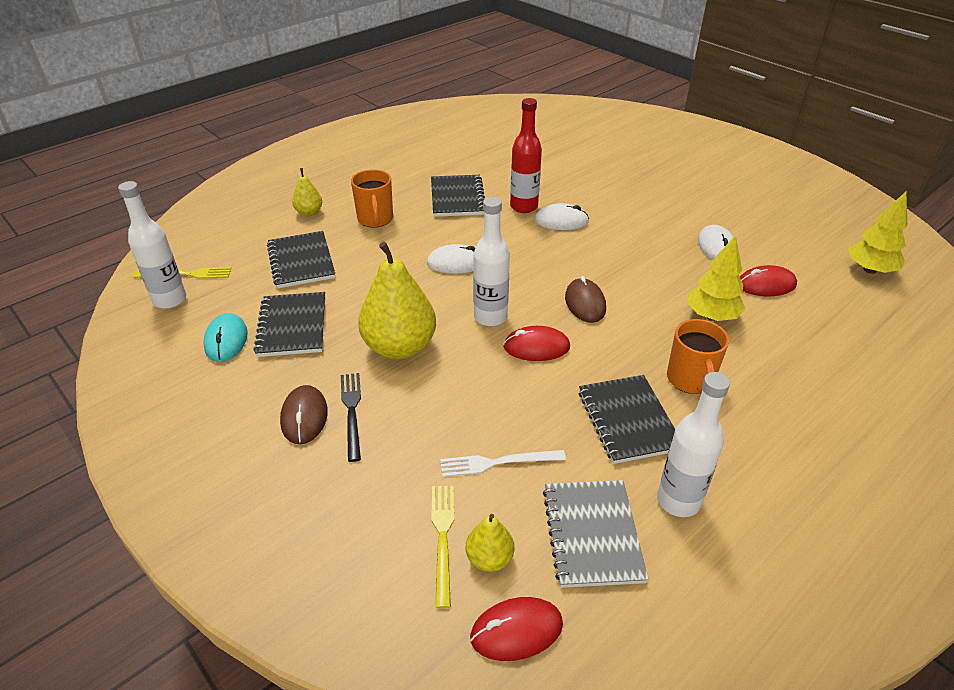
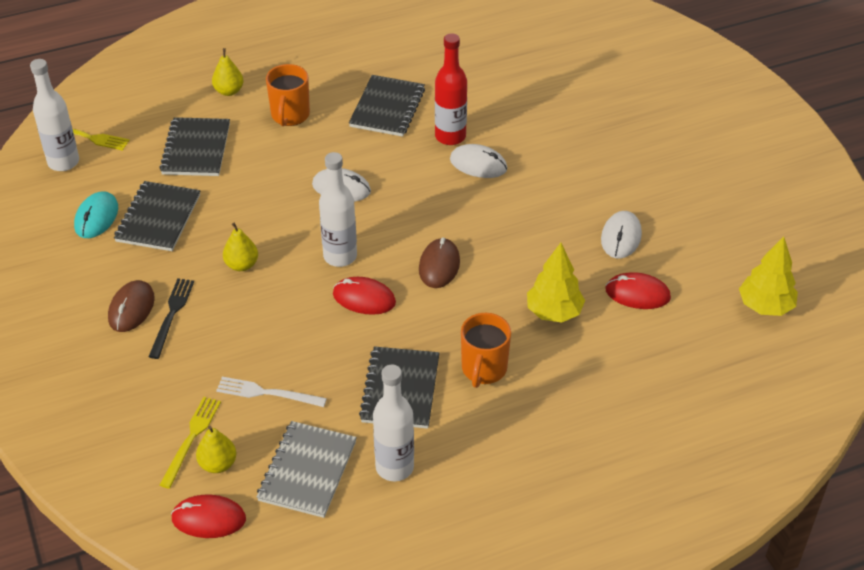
camera: 20 degrees right, 5 degrees up
yellow pear [358,242,436,359] -> yellow pear [223,223,258,271], size x0.49

